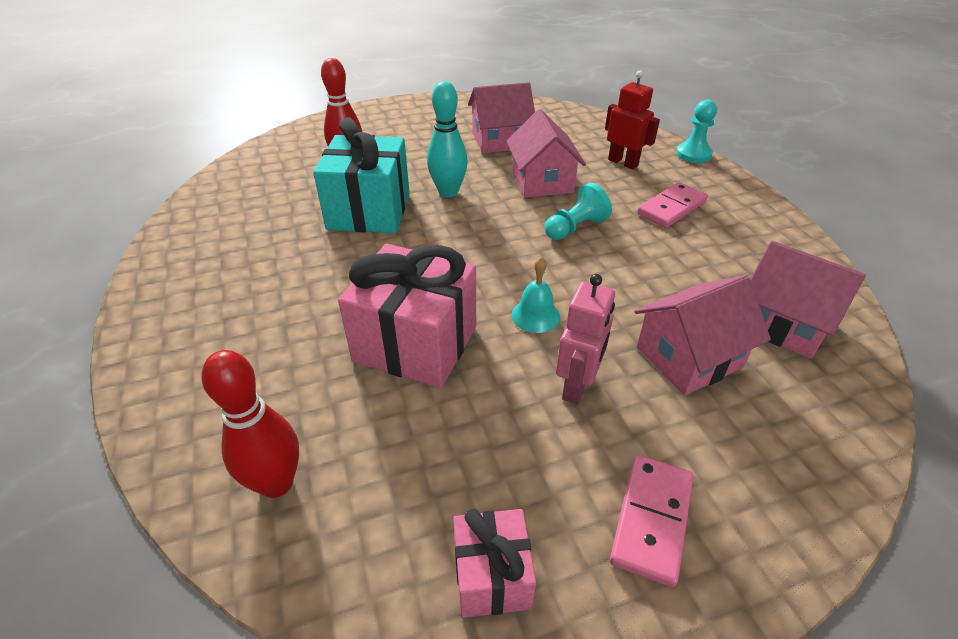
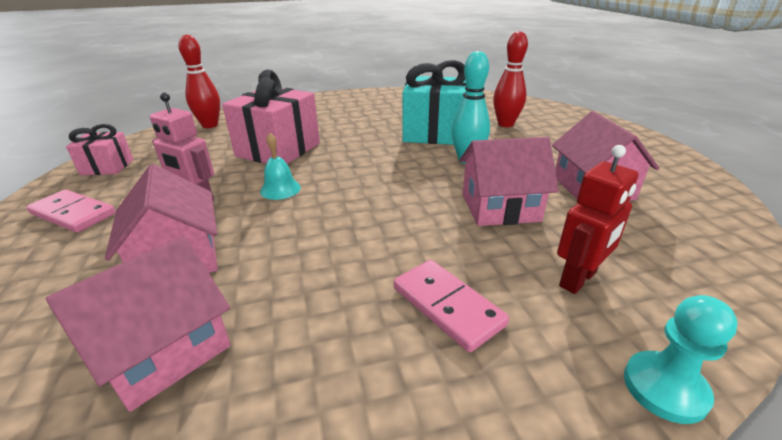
camera: 95 degrees right, 10 degrees down
turquoise pawn [545,183,612,240] -> none

